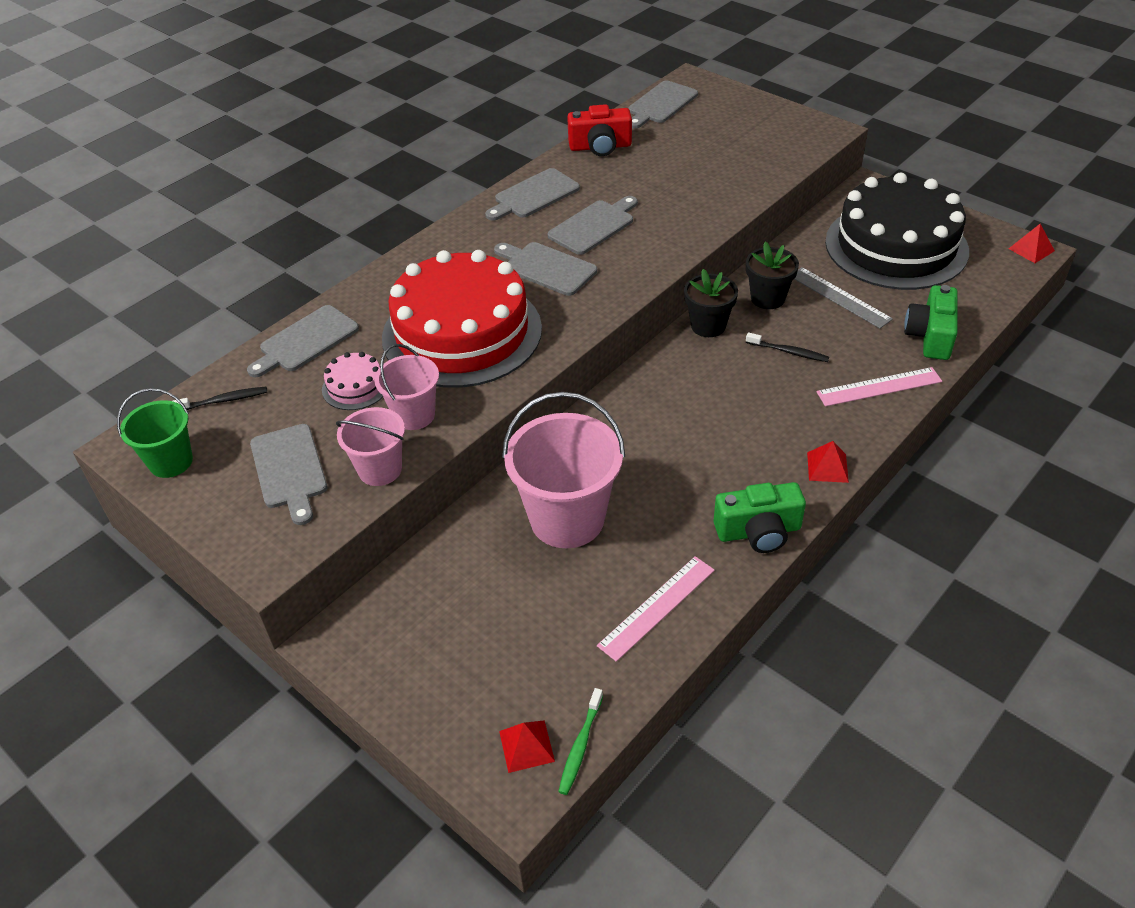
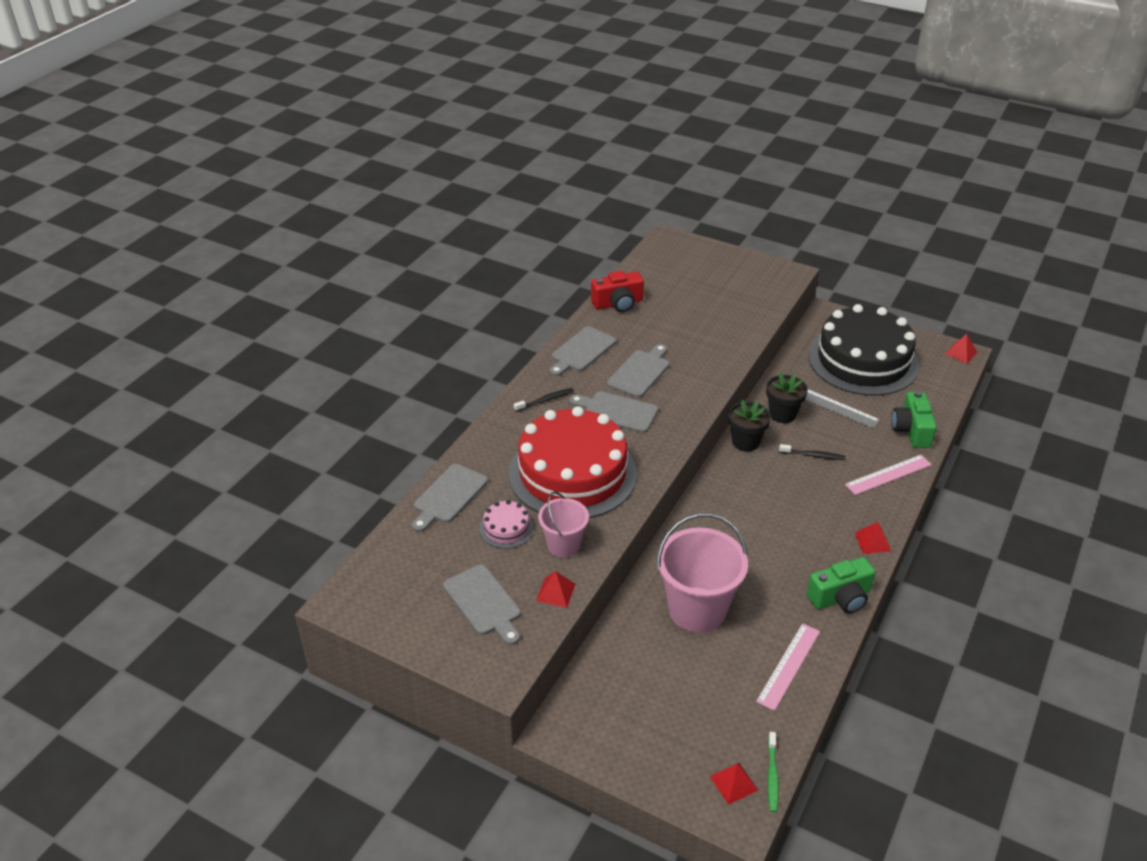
camera: 15 degrees left, 5 degrees down
green bucket [117,388,193,478] -> none
black toothbrush [173,387,267,410] -> black toothbrush moved to [514,388,574,412]
pink bucket [336,407,405,486] -> red pyramid [536,571,575,608]
grey cutting board [628,81,698,129] -> none

